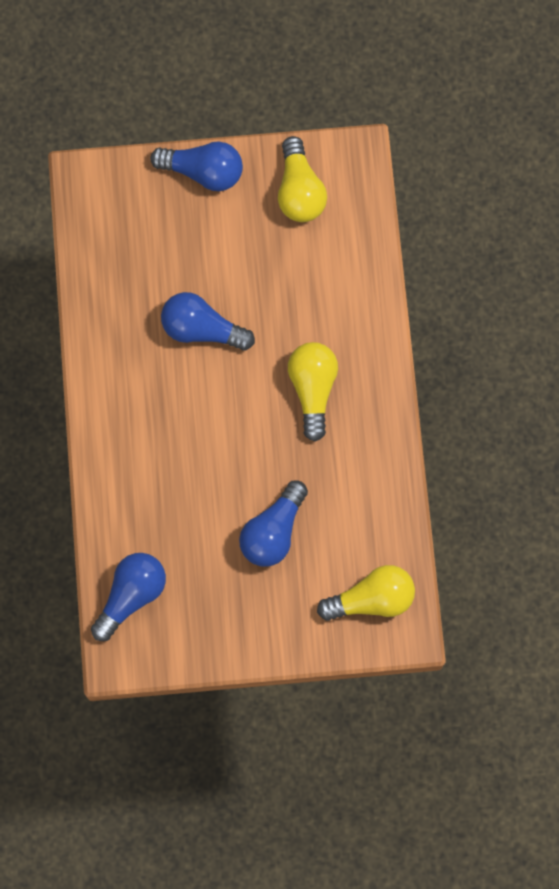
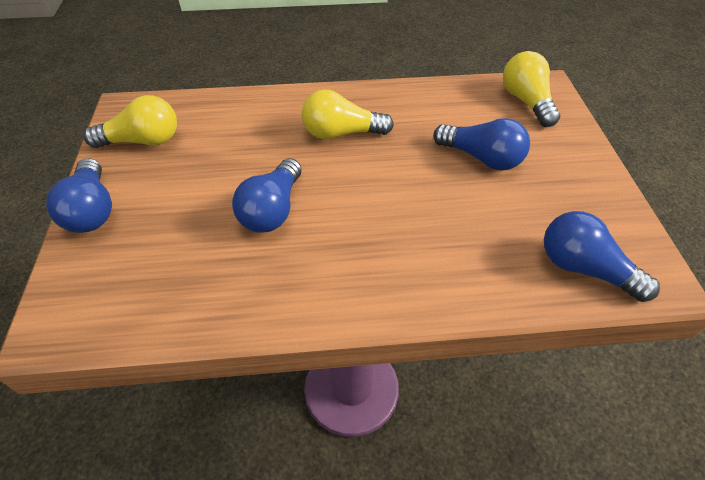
camera: 90 degrees left, 25 degrees down
blue light bulb [150,141,243,191] -> blue light bulb turned 150 degrees clockwise [46,158,112,233]

